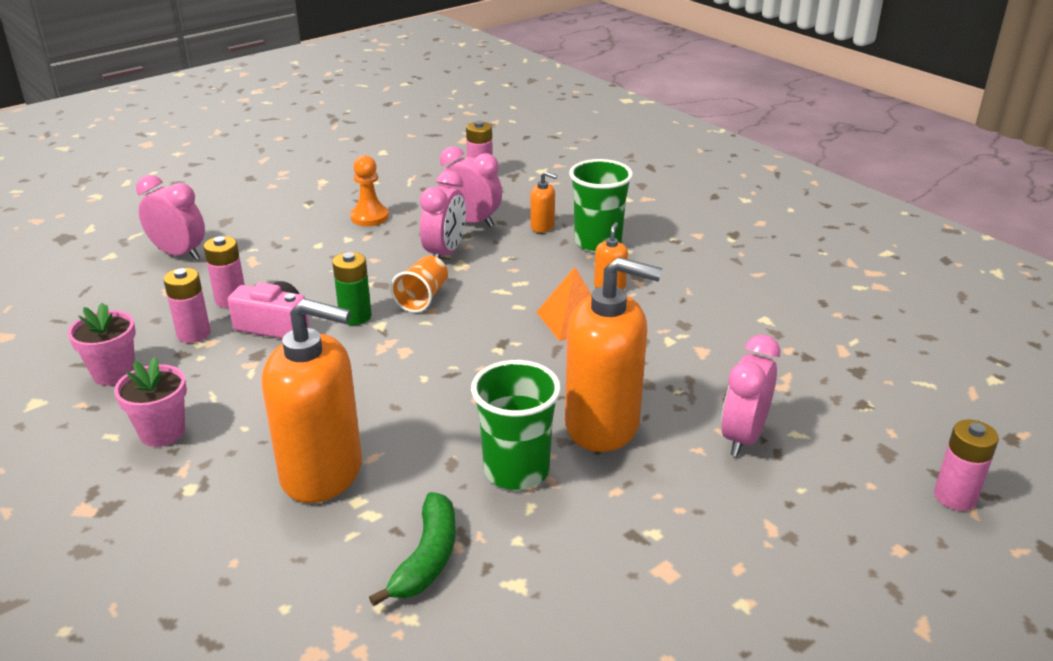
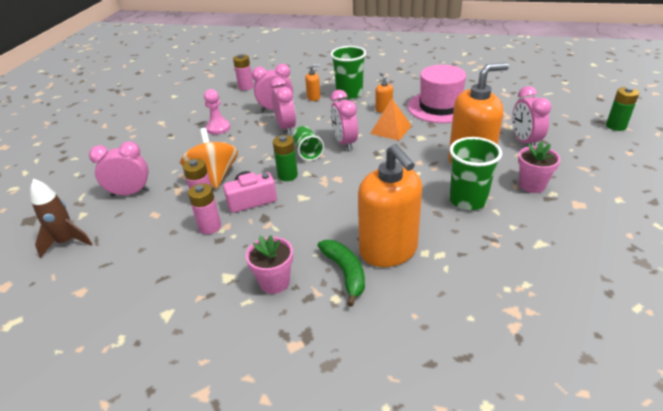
camera: 35 degrees left, 5 degrees up
pink flower pot [68,303,136,386] -> pink flower pot moved to [518,142,560,193]
orange soap dispenser [262,299,362,503] -> orange soap dispenser turned 90 degrees clockwise [358,144,422,267]
orange pawn [350,155,389,226] -> pink pawn [204,89,230,135]
green banana [369,492,456,606] -> green banana moved to [317,240,365,307]
orange cup [390,256,448,313] -> green cup [293,126,324,161]
pink battery [934,419,999,511] -> green battery [606,87,639,131]
none -> brown rocket [30,179,92,258]
none -> orange spinning top [180,128,238,189]
none -> pink clock [330,90,358,151]
none -> pink hat [408,65,466,123]

